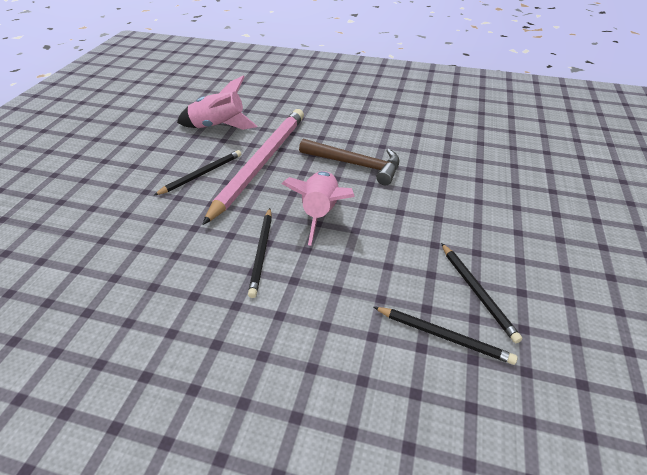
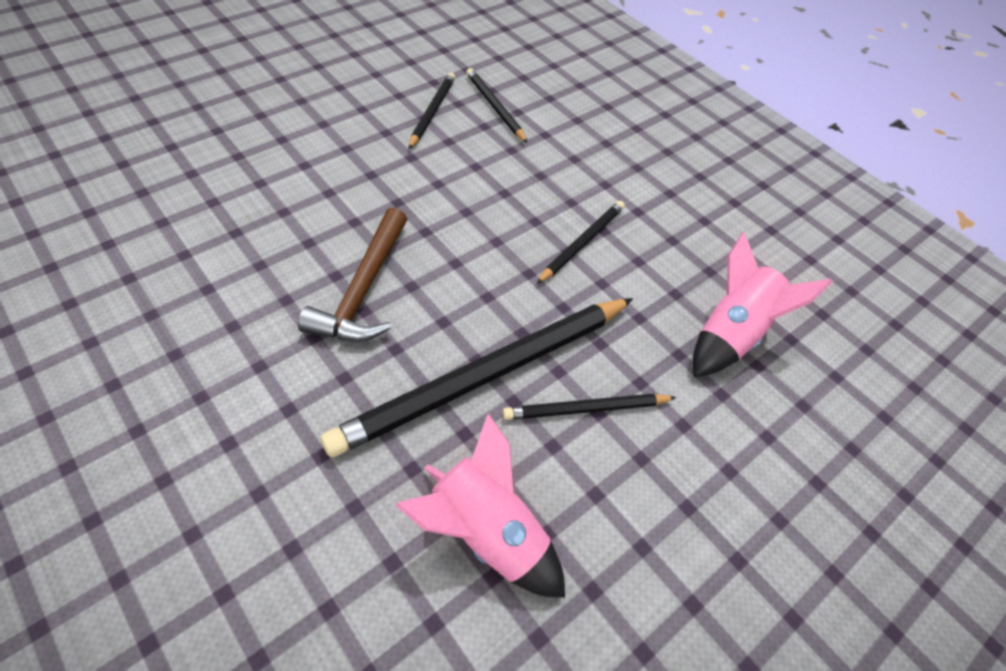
camera: 150 degrees left, 10 degrees up
pink pencil [202,109,304,225] -> black pencil [321,298,633,457]
pink rocket [282,171,355,246] -> pink rocket moved to [693,232,833,377]
brown hammer [299,139,399,185] -> brown hammer turned 135 degrees counterclockwise [298,207,407,342]

